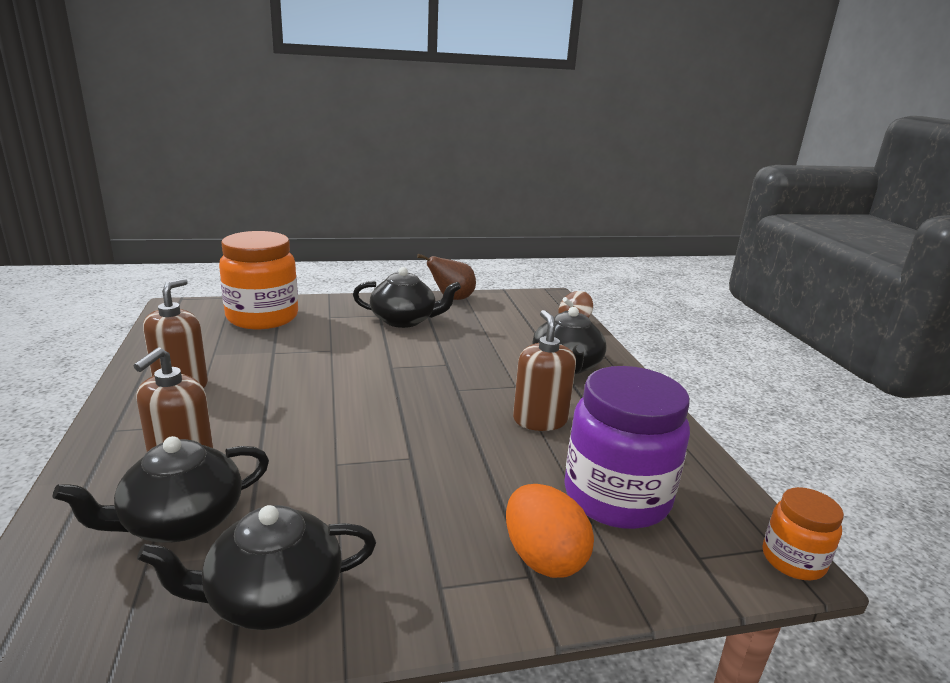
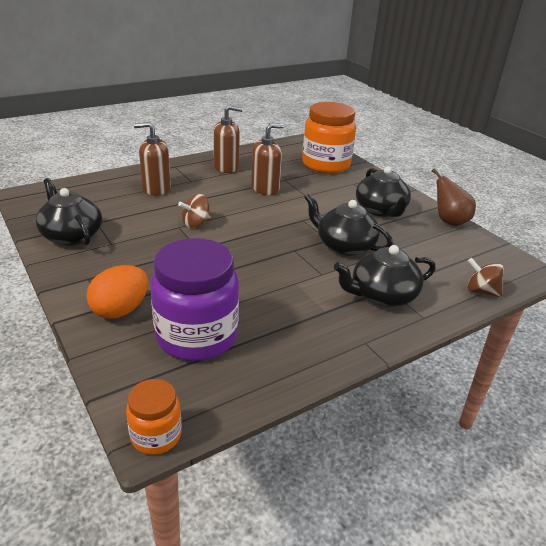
camera: 70 degrees right, 10 degrees up
black teapot [53,436,269,542] -> black teapot moved to [304,194,393,256]
brown soap dispenser [513,310,576,431] -> brown soap dispenser moved to [251,123,284,195]
none -> brown spinning top [178,194,211,228]

